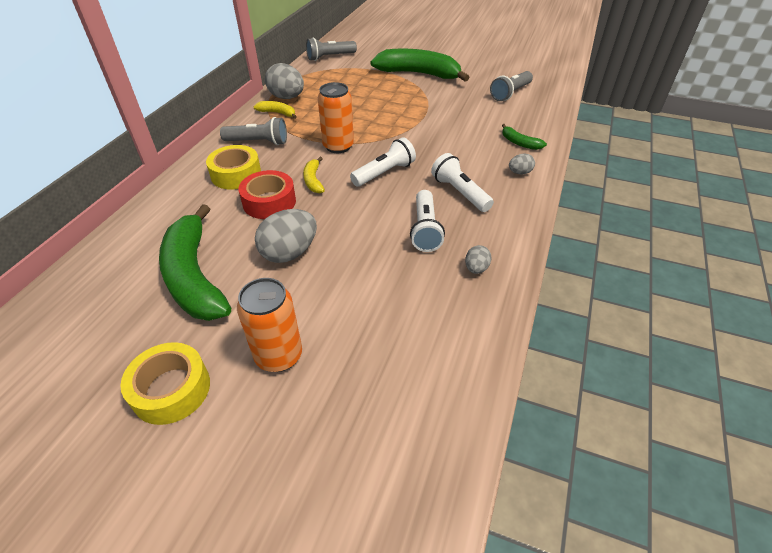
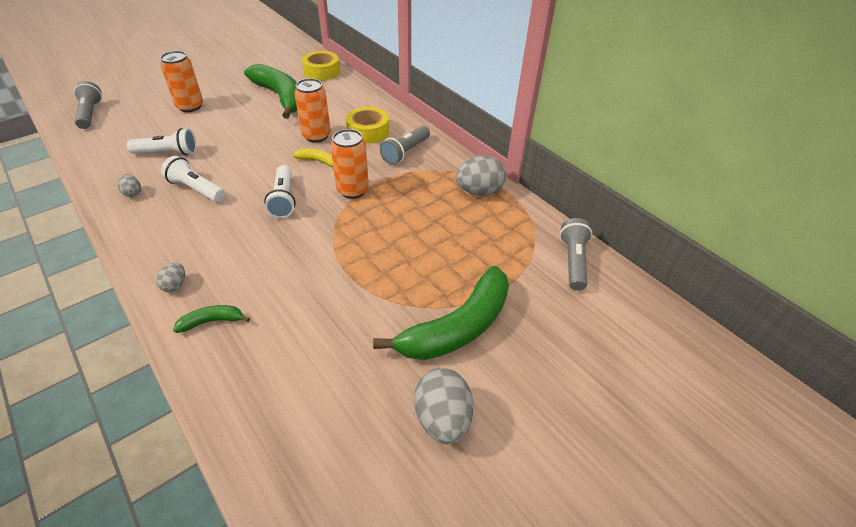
camera: 120 degrees right, 0 degrees up
yellow tape [120,342,210,425] -> yellow tape moved to [302,51,340,81]
green banana [159,204,231,321] -> green banana turned 45 degrees clockwise [244,64,297,119]
red tape [239,170,296,219] -> orange can [294,78,331,143]
yellow banana [254,101,297,119] -> none
grey egg [255,209,317,263] -> grey egg moved to [414,368,474,444]
white flashlight [431,153,494,212] -> white flashlight moved to [127,128,197,155]
grey flashlight [490,71,533,101] -> grey flashlight moved to [74,81,102,129]

